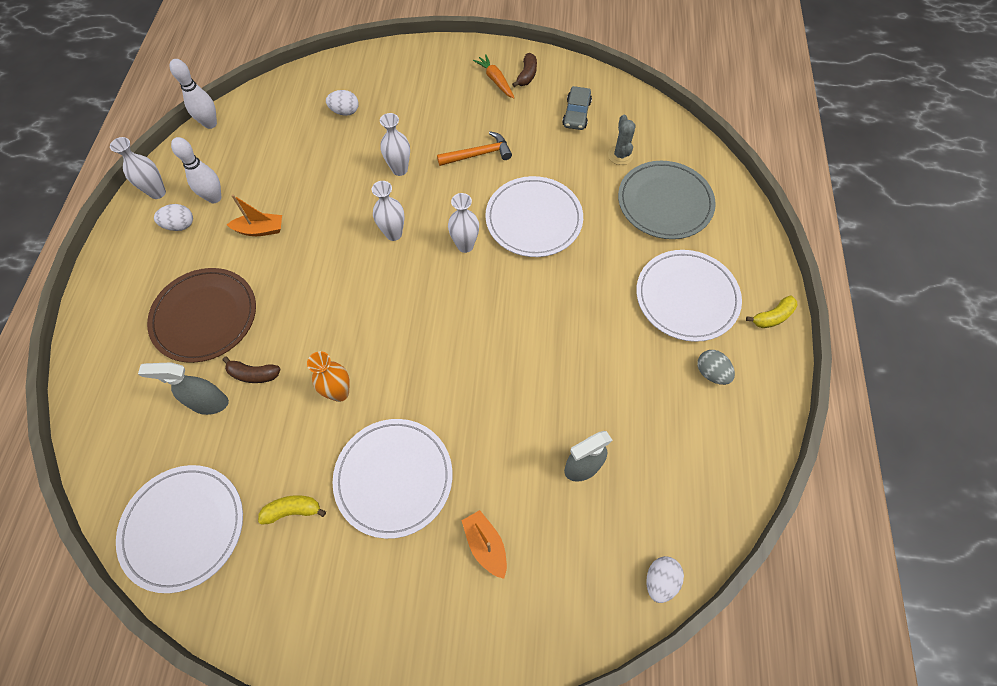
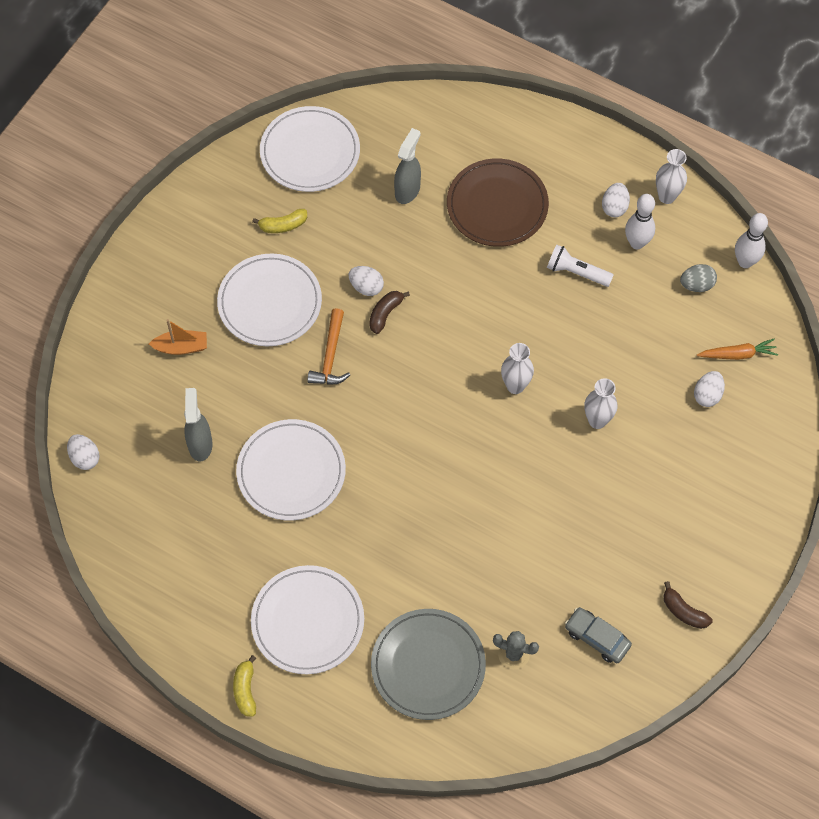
camera: 115 degrees right, 0 degrees up
brown banana [223,357,281,383] -> brown banana moved to [369,291,410,334]
orange boat [227,195,282,236] -> white flashlight [547,245,613,287]
yellow banana [258,495,326,525] -> yellow banana turned 60 degrees clockwise [252,209,307,233]
orange vase [307,351,350,402] -> white egg [349,266,384,296]
orange hammer [437,131,512,166] -> orange hammer moved to [307,308,350,385]
white vase [448,193,479,253] -> none
orange carrot [473,54,514,99] -> orange carrot moved to [697,339,778,360]
white plate [485,176,583,257] -> white plate moved to [236,419,346,520]
grey egg [698,350,735,385] -> grey egg moved to [680,264,717,292]

